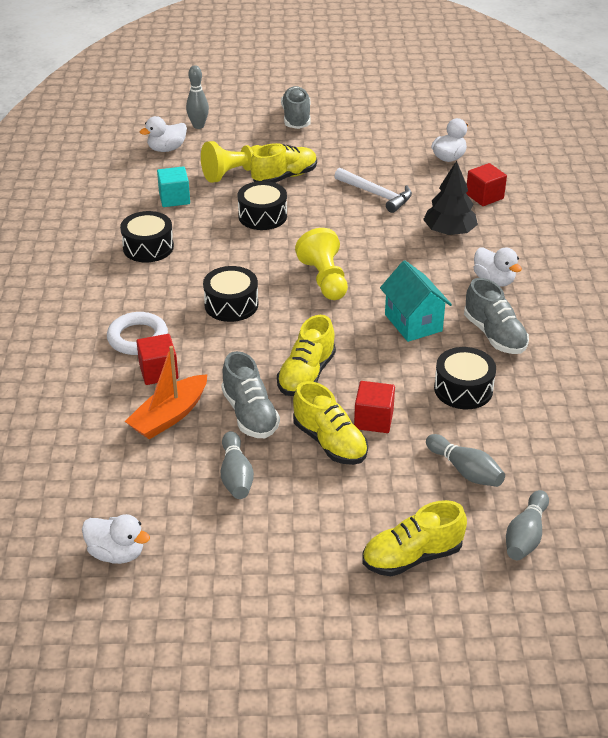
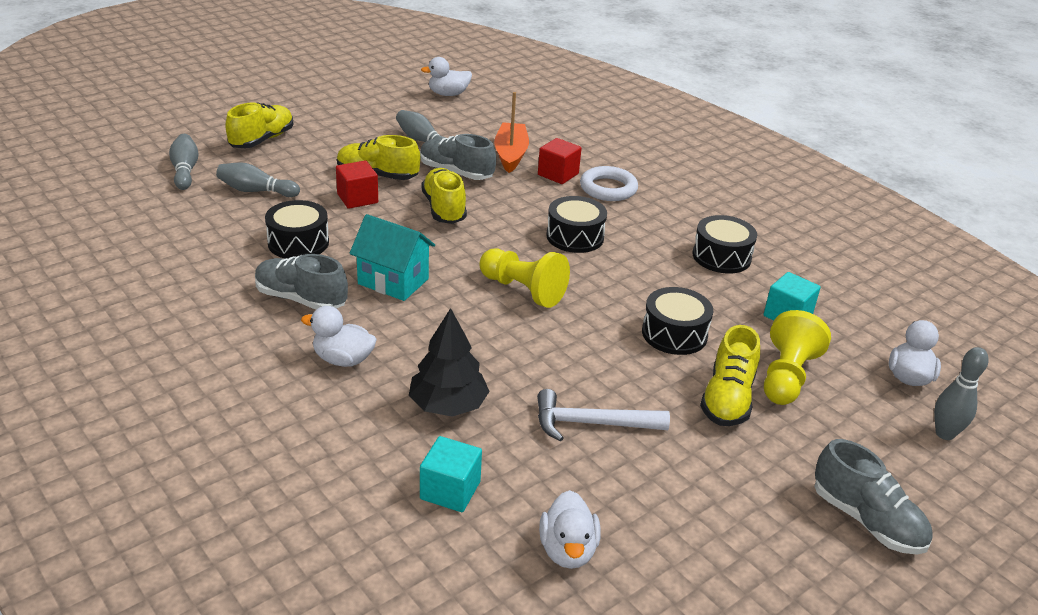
camera: 140 degrees right, 5 degrees down
red cube [466,163,507,206] -> turquoise cube [420,436,482,512]

